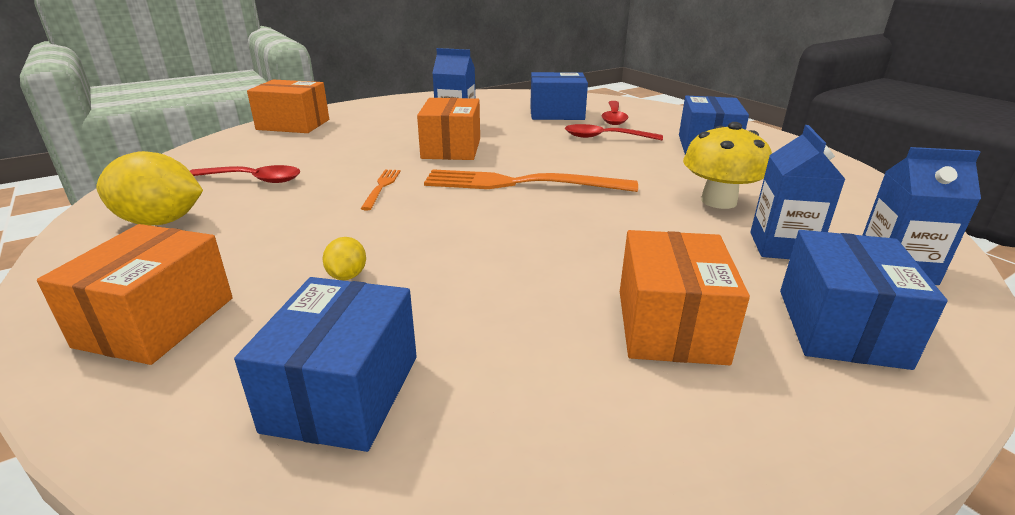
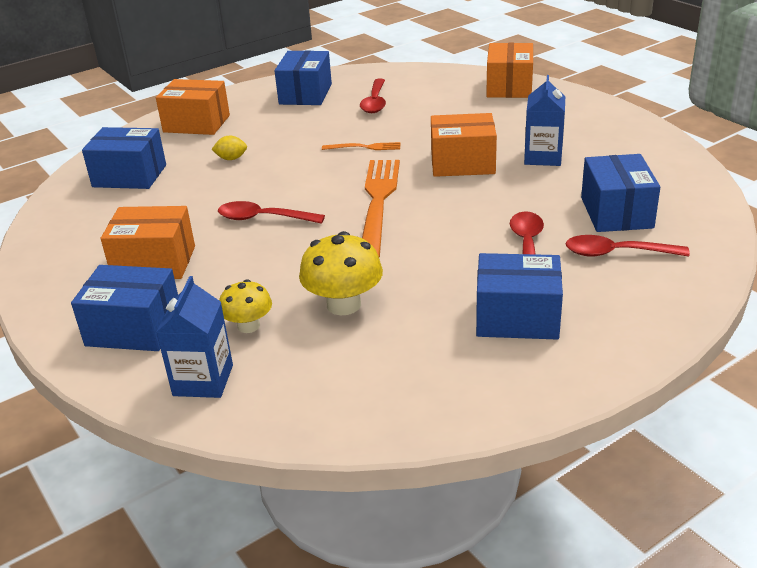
camera: 90 degrees right, 5 degrees up
yellow lemon [96,151,203,226] -> blue box [274,50,332,105]
blue carton [750,125,845,259] -> yellow mushroom [219,279,272,333]
none -> red spoon [218,201,325,224]

